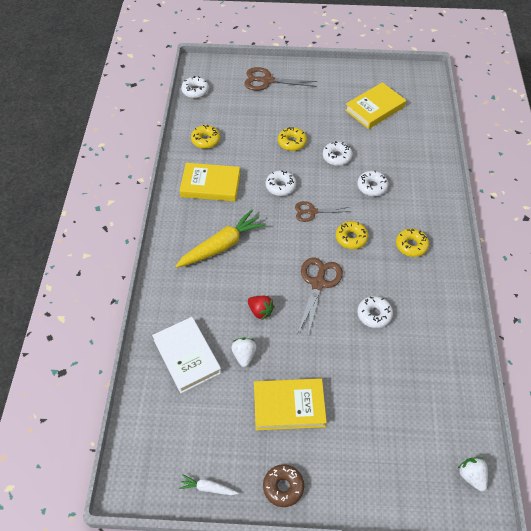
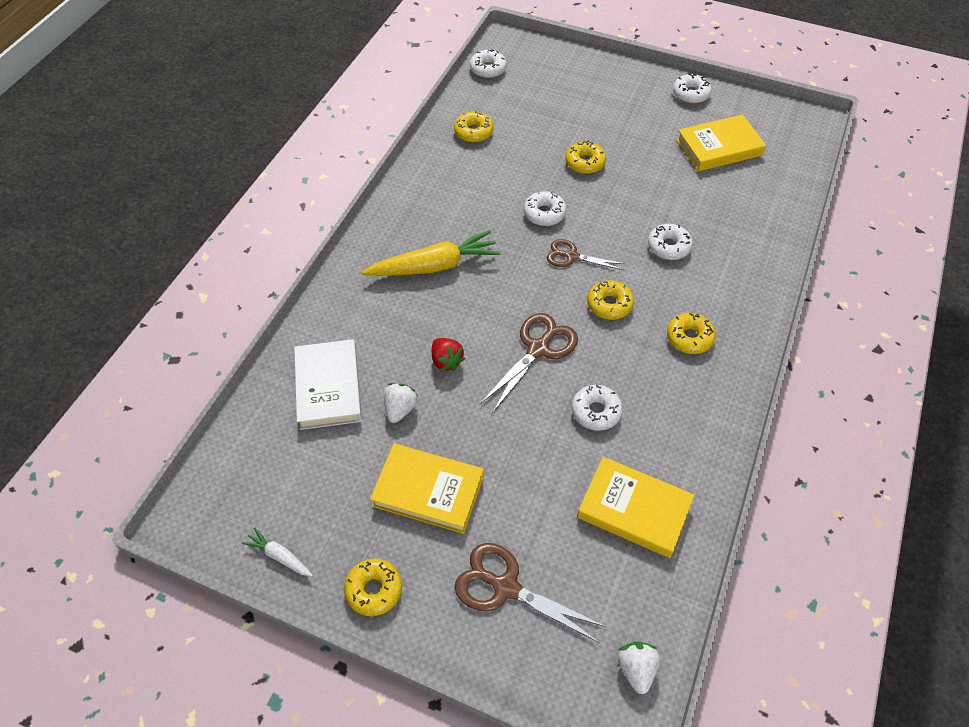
camera: 20 degrees right, 0 degrees up
yellow book [179,163,240,202] -> yellow book moved to [577,457,695,558]
brown scissors [244,67,317,91] -> brown scissors moved to [455,543,606,643]
brown donut [263,464,304,507] -> yellow donut [344,559,402,616]
white donut [323,141,353,166] -> white donut moved to [673,73,712,104]

